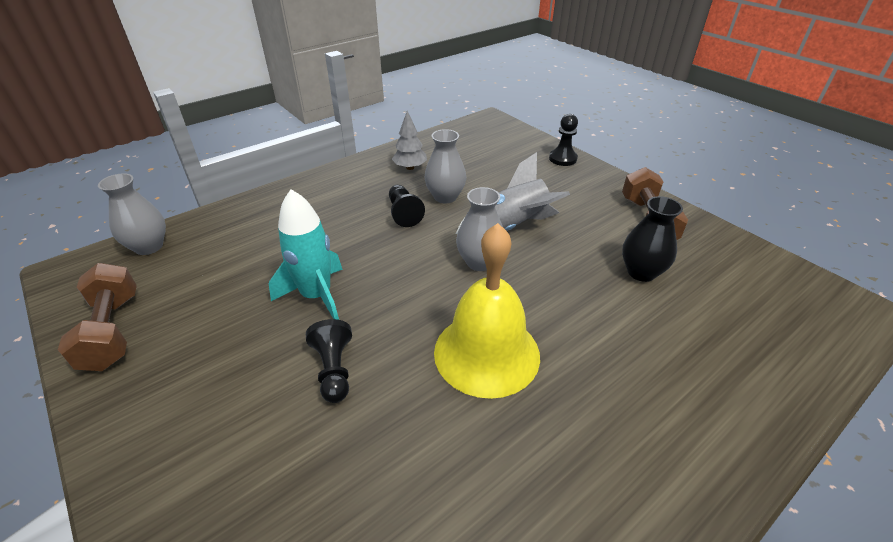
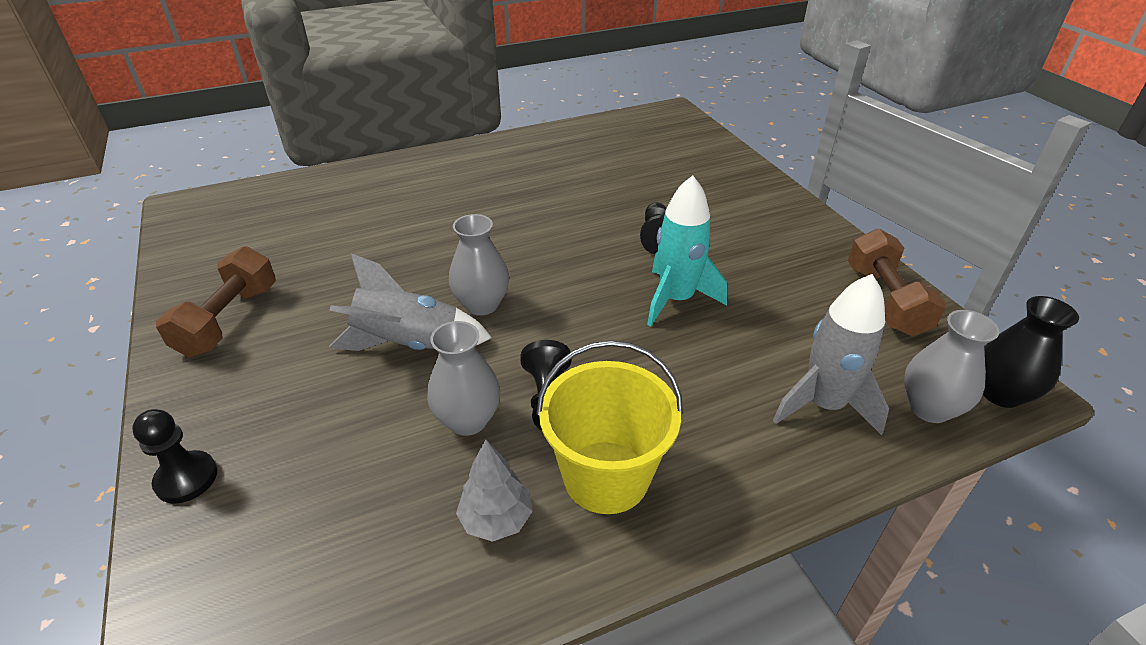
camera: 165 degrees left, 0 degrees up
yellow bell [434,223,540,399] -> none
black vase [622,196,683,282] -> black vase moved to [983,296,1079,408]
none -> yellow bucket [537,340,683,514]
none -> grey rocket [773,274,889,435]

